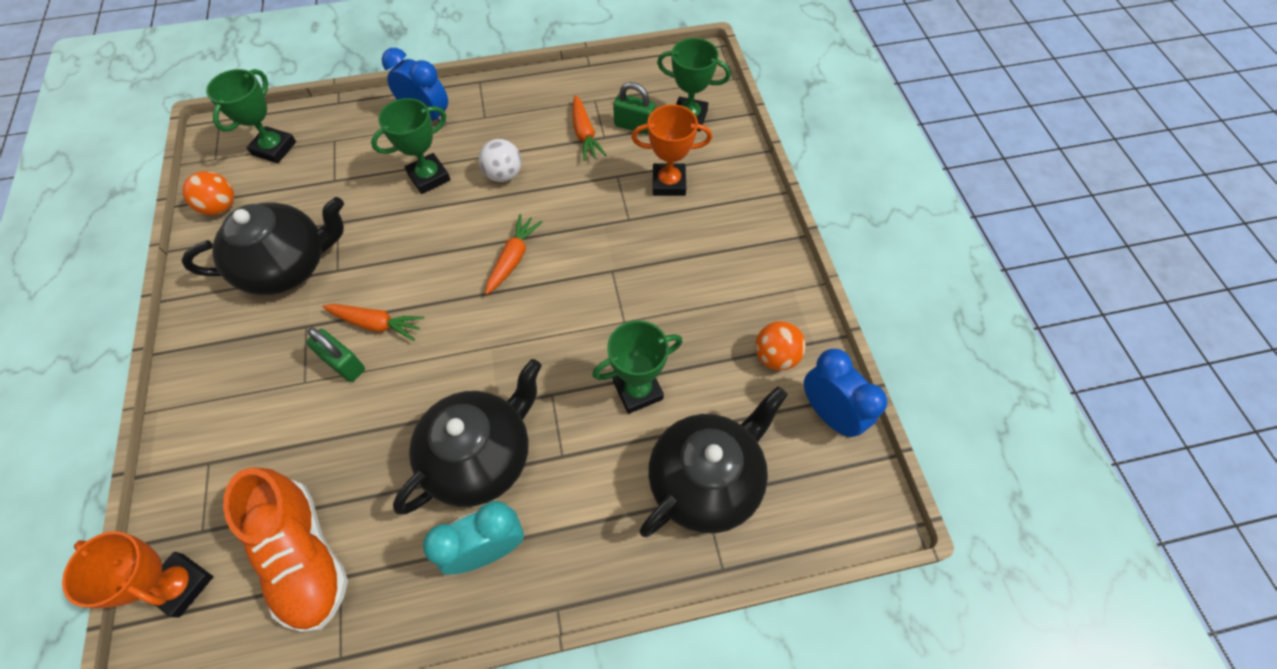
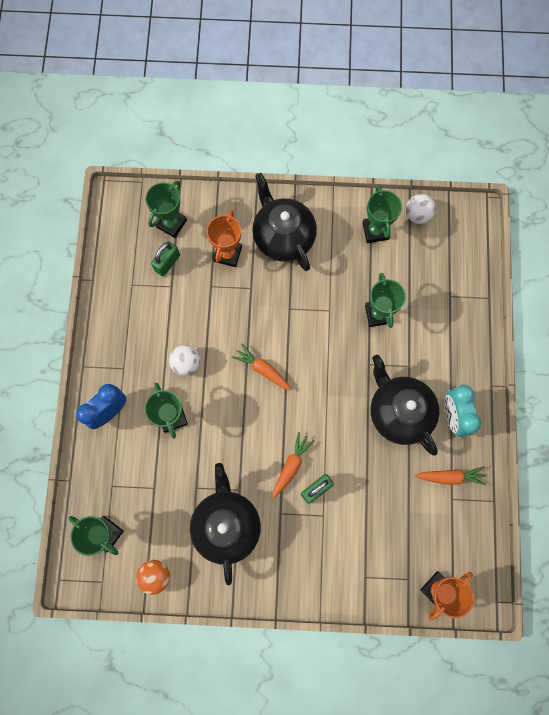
camera: 75 degrees left, 15 degrees up
orange shoe [223,468,348,632] -> none
orange carrot [572,95,606,161] -> orange carrot moved to [415,466,487,485]
black teapot [640,386,788,537] -> black teapot moved to [252,173,317,271]
orange ball [756,321,806,370] -> green trophy [362,185,402,243]
blue clock [804,349,887,437] -> white ball [406,194,436,224]

